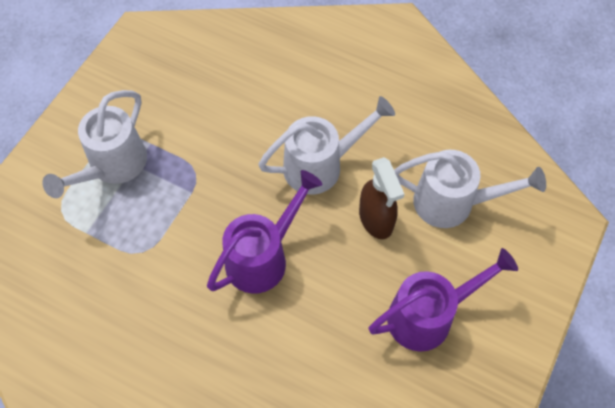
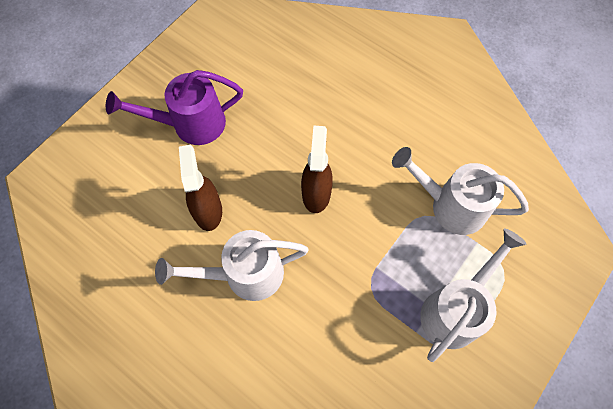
camera: 170 degrees left, 5 degrees up
purple watering can [207,170,322,294] -> brown spray bottle [301,125,333,213]
white watering can [394,150,546,228] -> white watering can moved to [392,147,529,235]

